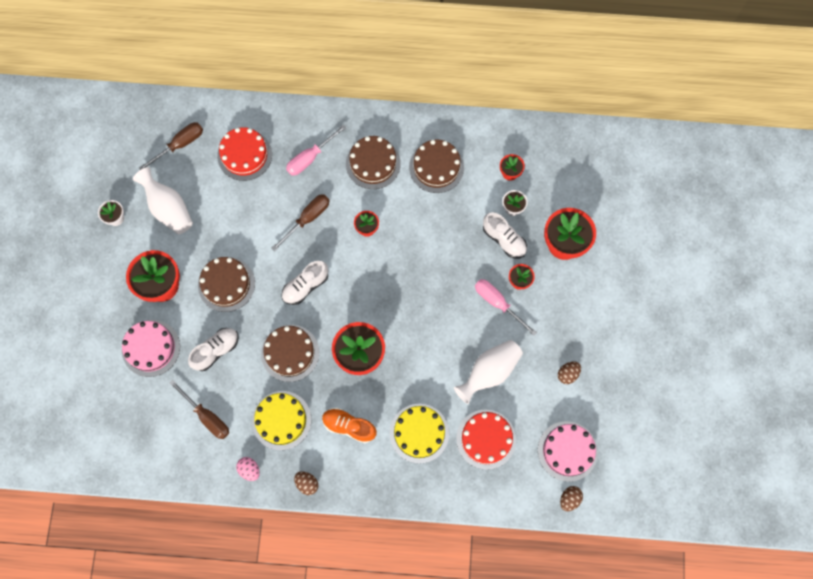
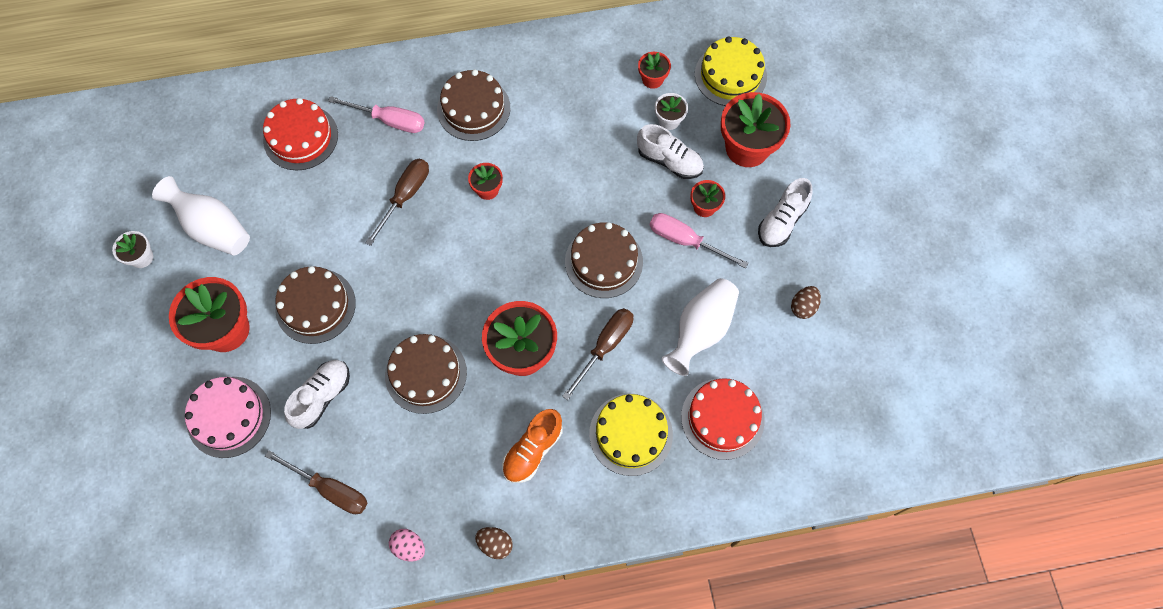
camera: 15 degrees left, 5 degrees down
brown screwdriver [139,122,203,170] -> brown screwdriver moved to [562,308,633,400]
yellow cake [252,391,311,450] -> yellow cake moved to [695,36,767,106]
white shoe [281,261,328,305] -> white shoe moved to [758,178,813,247]
pink screwdriver [286,124,346,176] -> pink screwdriver turned 105 degrees counterclockwise [328,96,425,133]
orange shoe [322,408,377,443] -> orange shoe turned 60 degrees counterclockwise [502,409,563,483]
brown cake [409,140,464,193] -> brown cake moved to [565,222,643,298]
pink cake [538,421,598,482] -> none
brown egg [560,486,583,511] -> none

